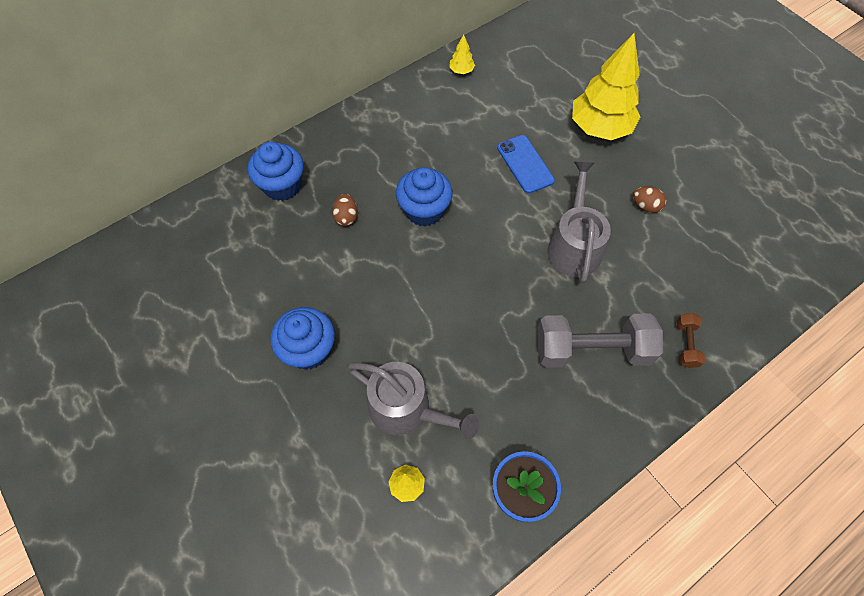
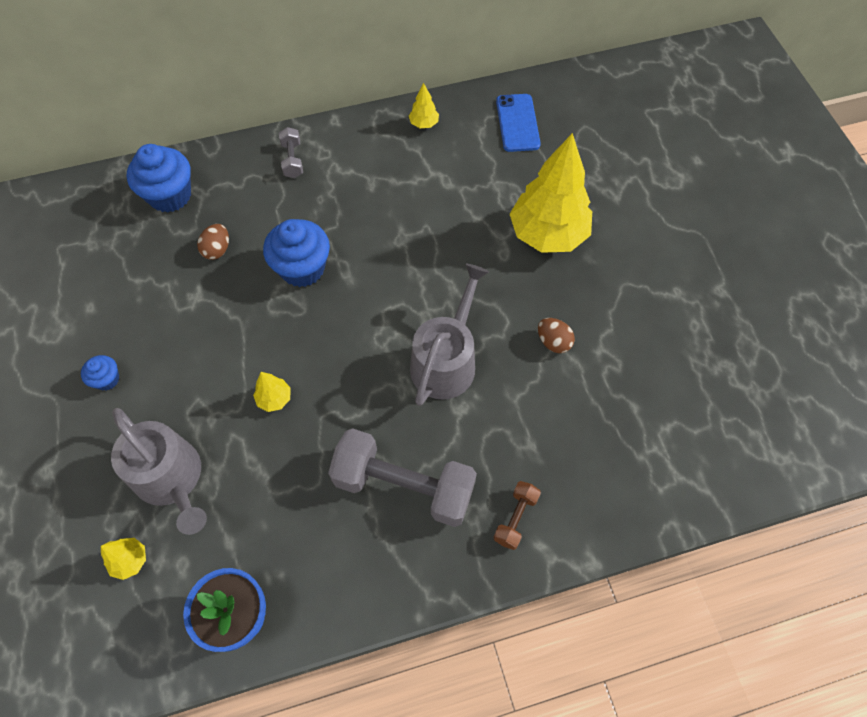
camera: 20 degrees right, 0 degrees up
blue cupcake [270,307,335,370] -> blue cupcake [81,355,119,391], size x0.51
blue phone [497,135,555,194] -> blue phone moved to [496,94,541,152]
none -> yellow tree [253,372,291,412]
none -> grey dumbbell [279,127,303,178]

